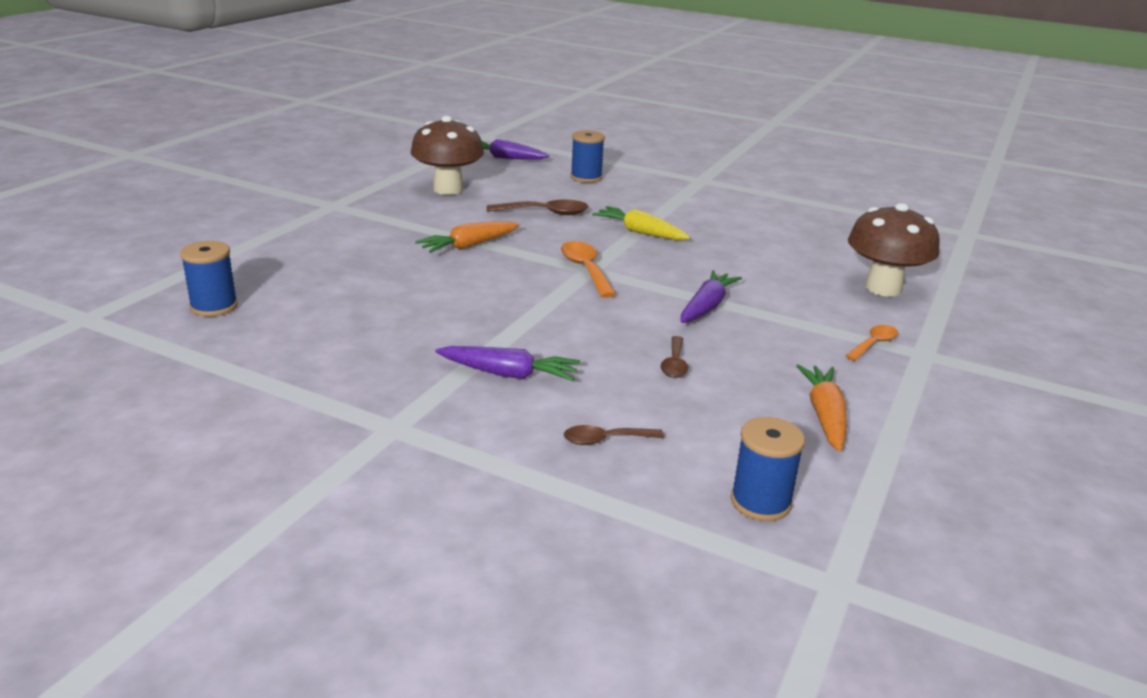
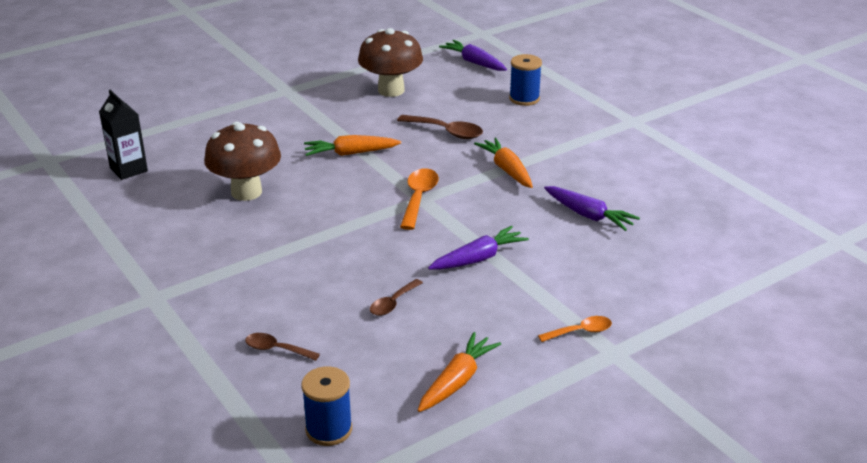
camera: 30 degrees right, 5 degrees up
blue spool [180,241,238,317] -> black carton [99,90,148,180]
purple carrot [435,346,580,381] -> purple carrot moved to [544,186,640,231]
yellow carrot [592,206,690,240] -> orange carrot [474,137,533,188]
brown mushroom [848,203,940,297] -> brown mushroom moved to [204,122,281,201]

